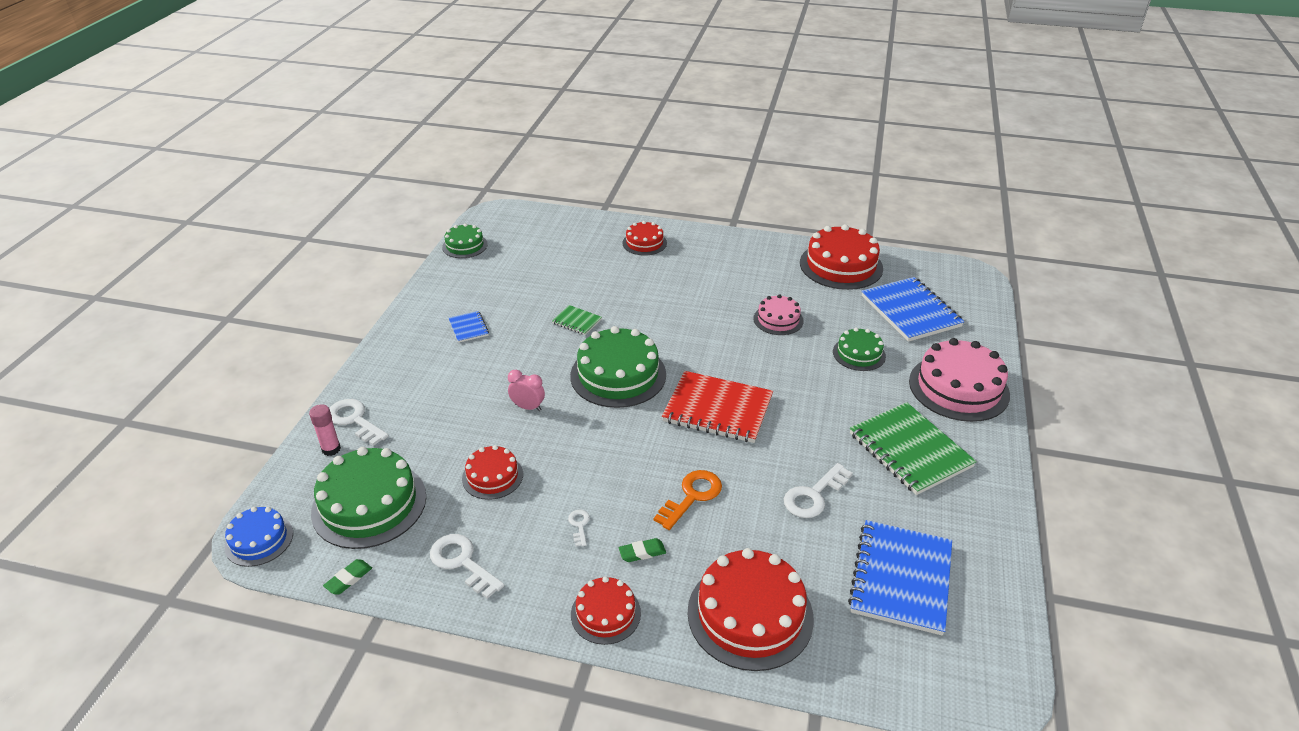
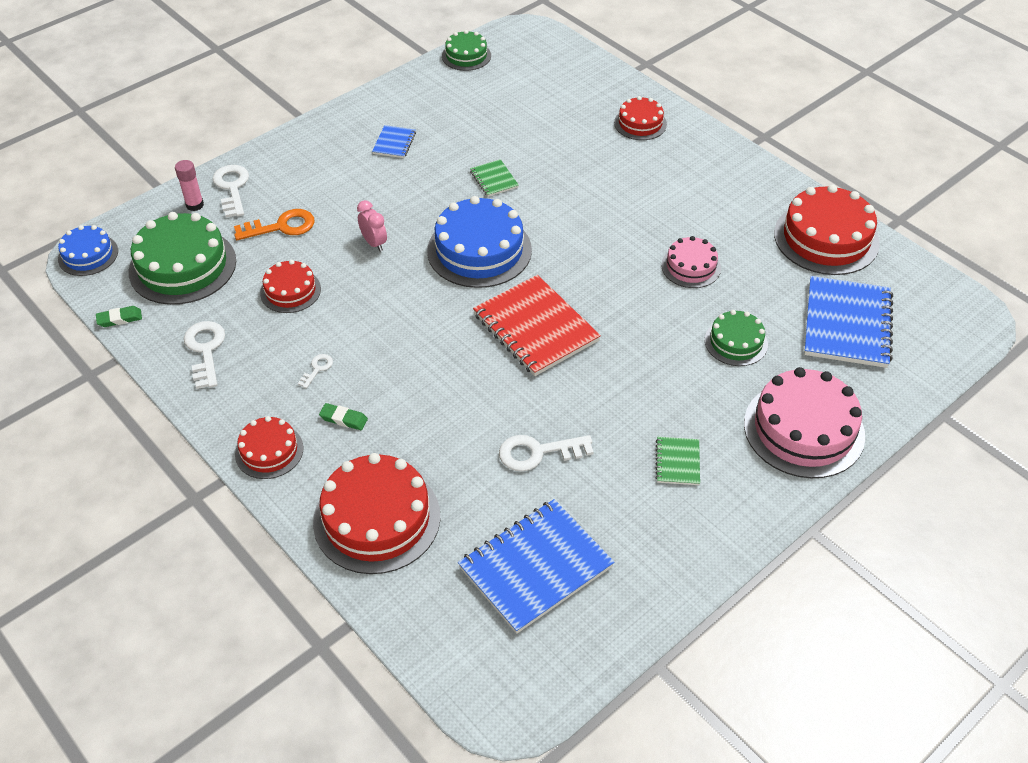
camera: 35 degrees right, 10 degrees up
green cake [570,326,666,408] -> blue cake [427,196,532,288]
orange key [654,470,722,530] -> orange key moved to [234,209,315,240]
green notebook [850,402,977,495] -> green notebook [655,437,700,485], size x0.47

